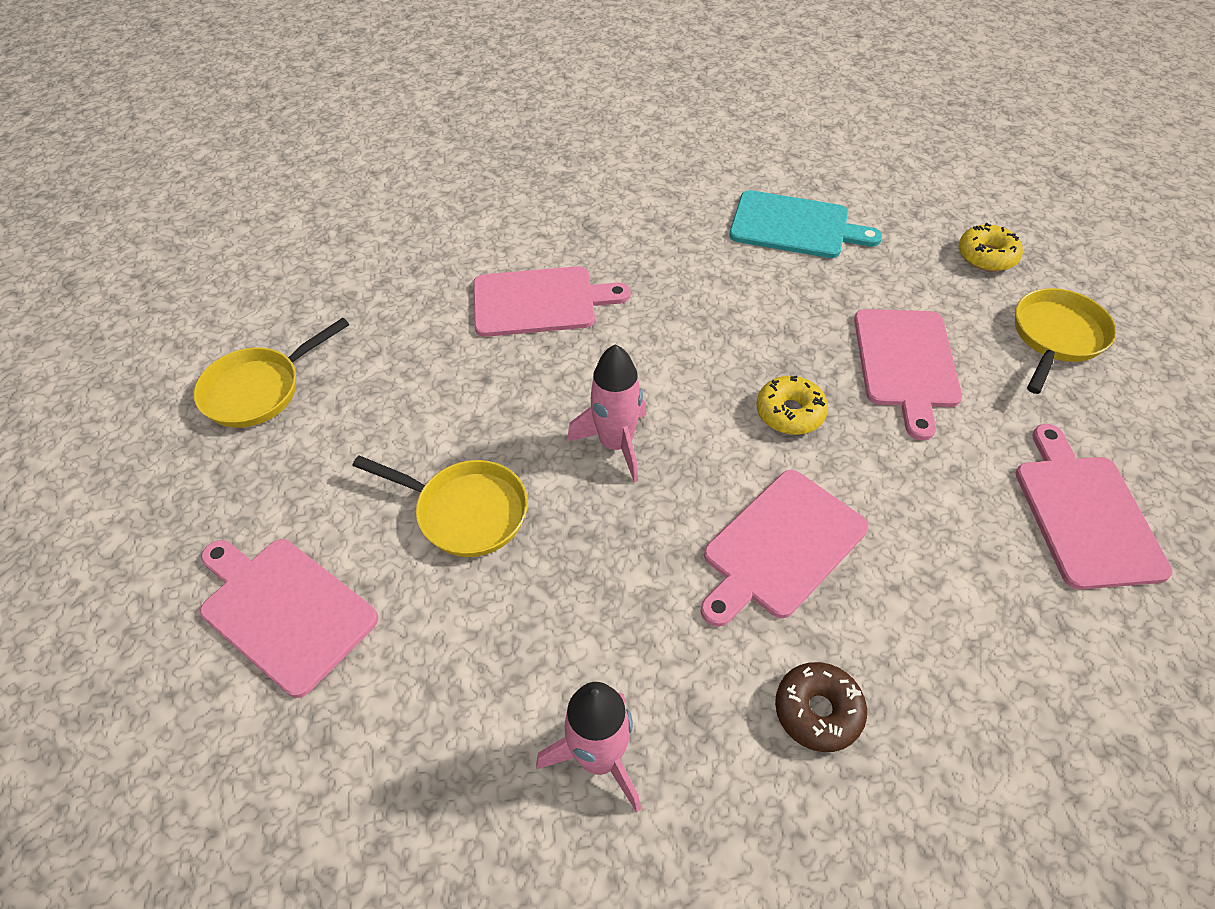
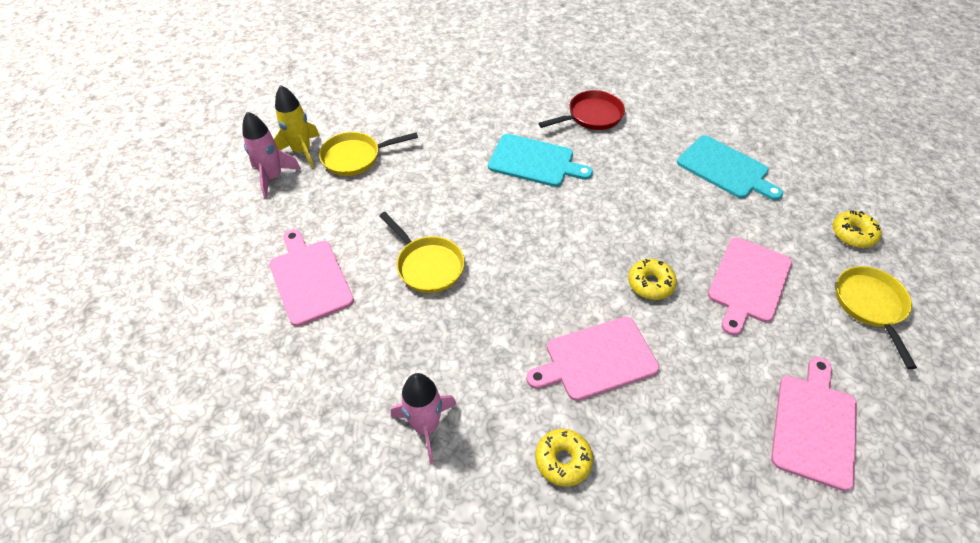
camera: 25 degrees right, 0 degrees up
pink cutting board [473,266,631,337] -> turquoise cutting board [488,134,593,187]
pink rocket [567,344,646,482] -> pink rocket moved to [242,111,301,198]
brown donut [775,662,867,752] -> yellow donut [535,429,593,487]
yellow pan [1015,288,1116,394] -> yellow pan turned 60 degrees counterclockwise [836,266,917,369]
none -> yellow rocket [274,85,320,168]
none -> red pan [539,90,625,130]

